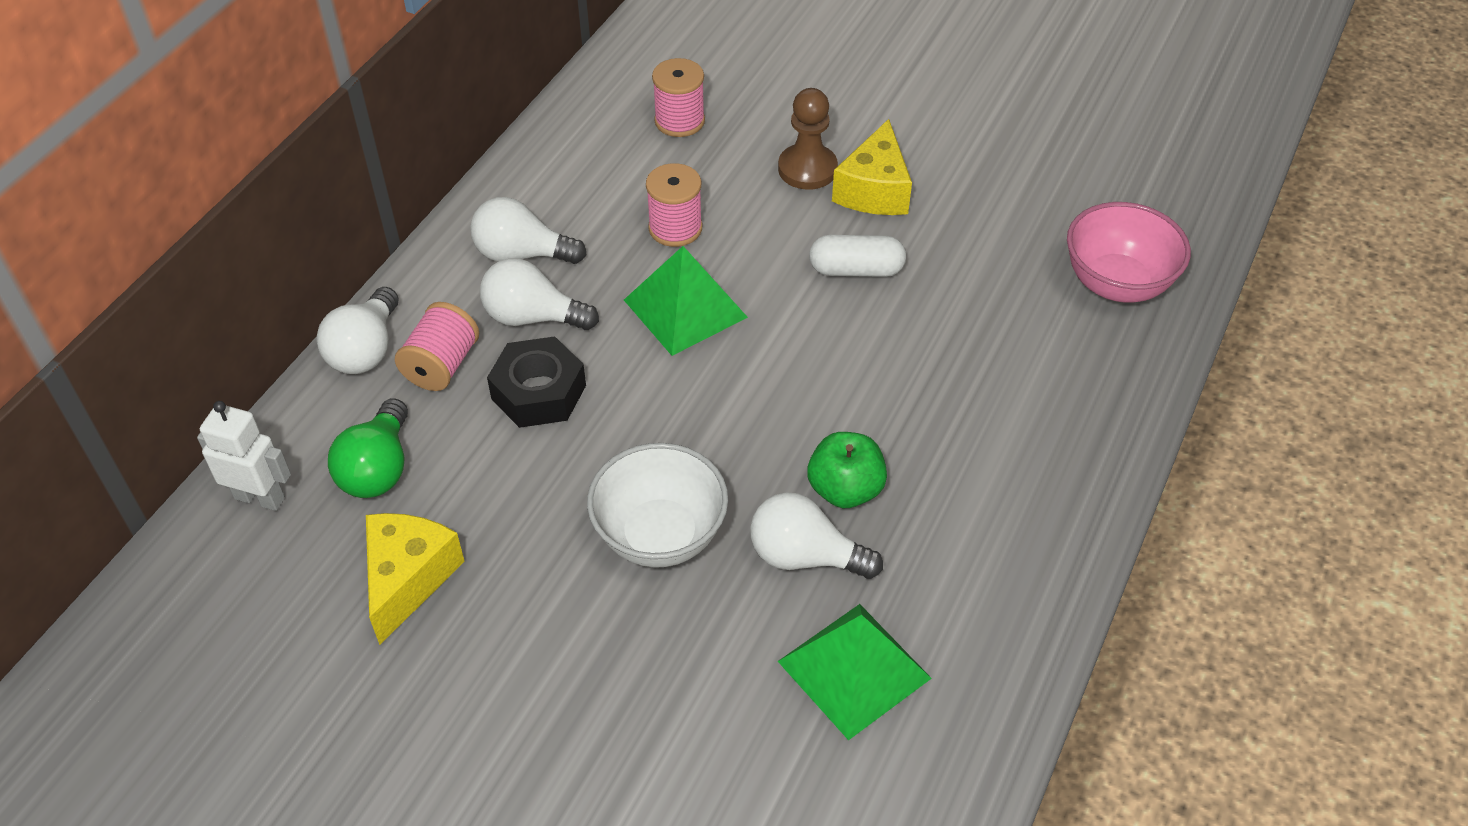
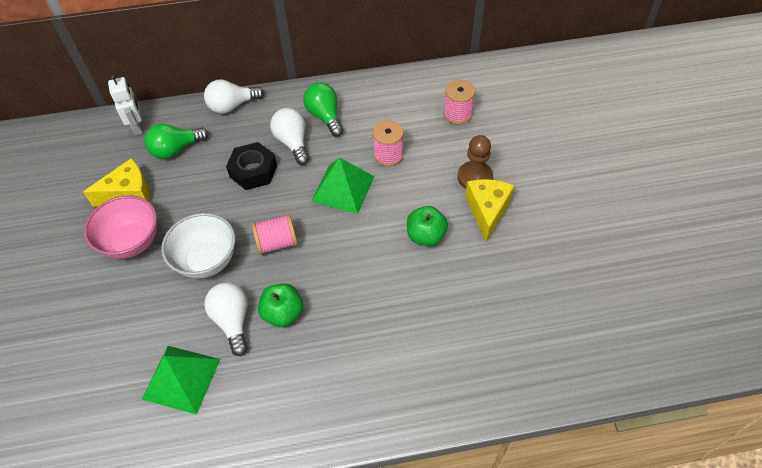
camera: 55 degrees right, 5 degrees up
pink spool [395,302,479,391] -> pink spool moved to [252,214,298,255]
white light bulb [470,197,587,264] -> green light bulb [303,82,344,137]
white capsule [809,235,906,277] -> green apple [407,206,448,246]
yellow cheese [832,119,912,215] -> yellow cheese turned 120 degrees clockwise [465,179,515,242]
pink bowl [1067,202,1191,303] -> pink bowl moved to [84,195,157,259]

